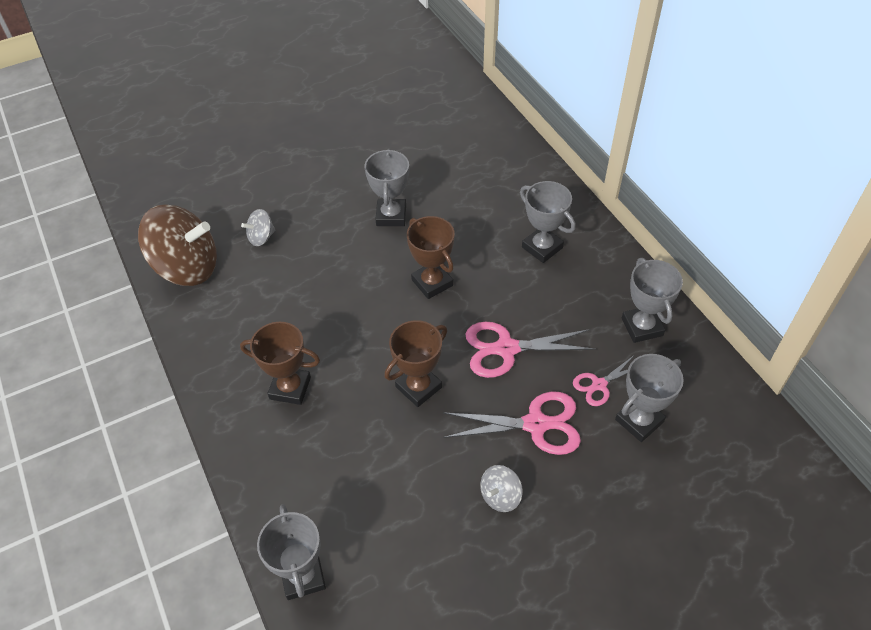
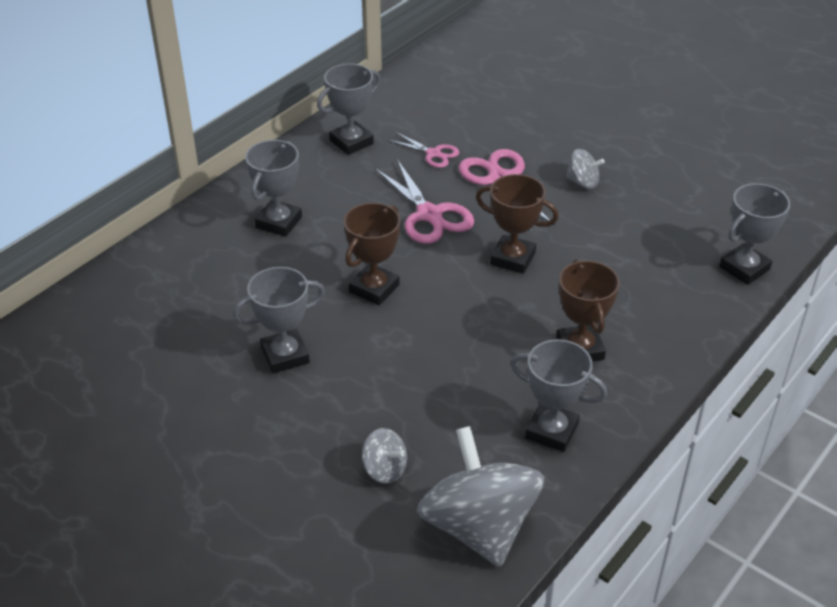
camera: 115 degrees left, 10 degrees down
brown spinning top [138,204,217,286] -> grey spinning top [417,426,544,567]
grey trophy [615,354,684,442] -> grey trophy moved to [511,339,607,452]

